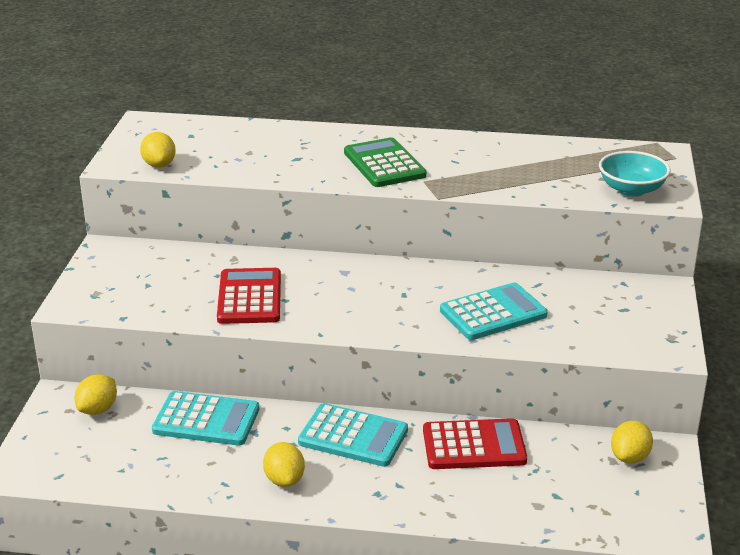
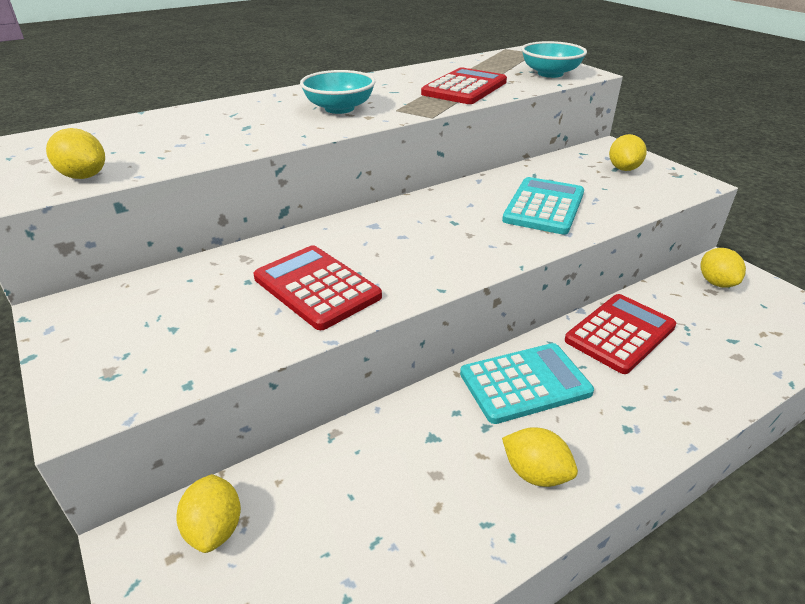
camera: 40 degrees left, 5 degrees up
turquoise calculator [152,391,259,446] -> none
green calculator [344,137,426,187] -> turquoise bowl [300,70,376,114]
none -> red calculator [421,67,507,104]
none -> yellow lemon [609,134,647,171]

